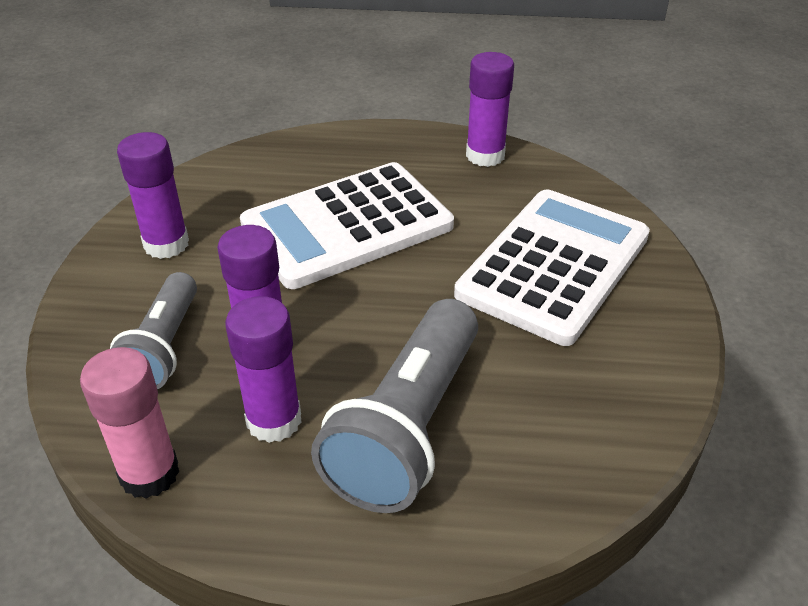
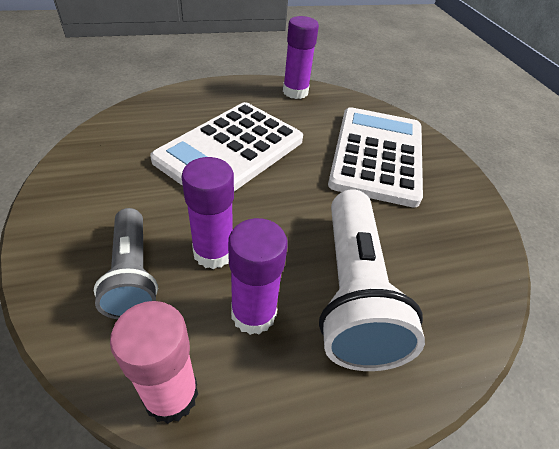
camera: 25 degrees left, 5 degrees up
purple glue stick [117,132,189,259] -> none
grey flashlight [311,299,478,513] -> white flashlight [319,189,425,371]

